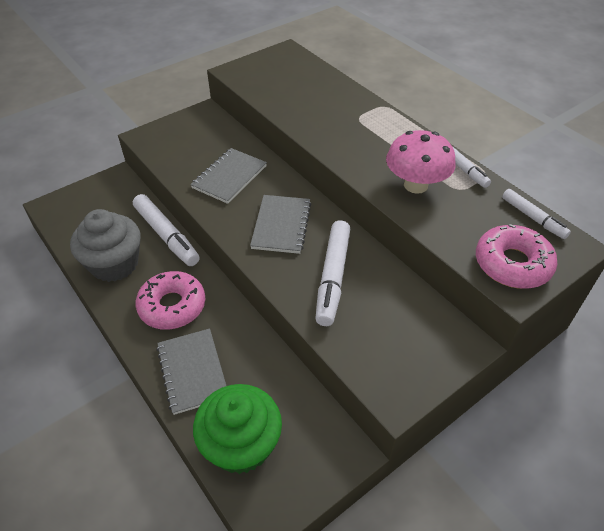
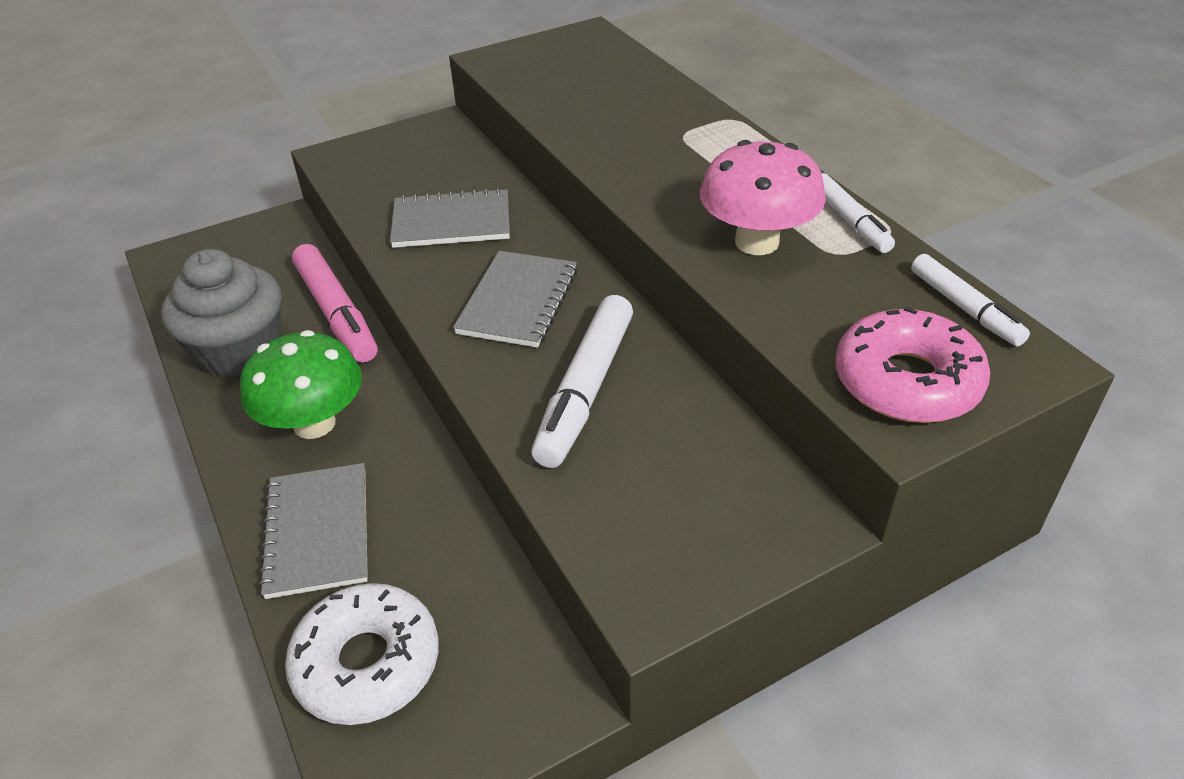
camera: 10 degrees right, 5 degrees down
white marker [133,194,200,266] -> pink marker [292,244,377,363]
pink donut [136,271,205,330] -> green mushroom [240,330,362,439]
grey notebook [190,148,267,204] -> grey notebook turned 45 degrees clockwise [390,188,510,248]
green cupcake [193,384,282,474] -> white donut [285,583,439,725]

